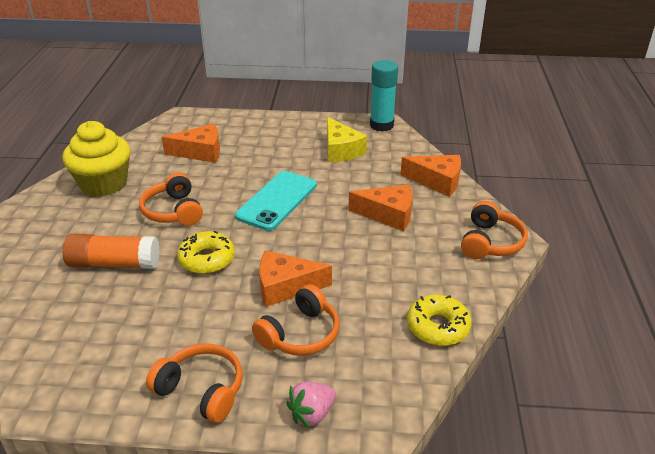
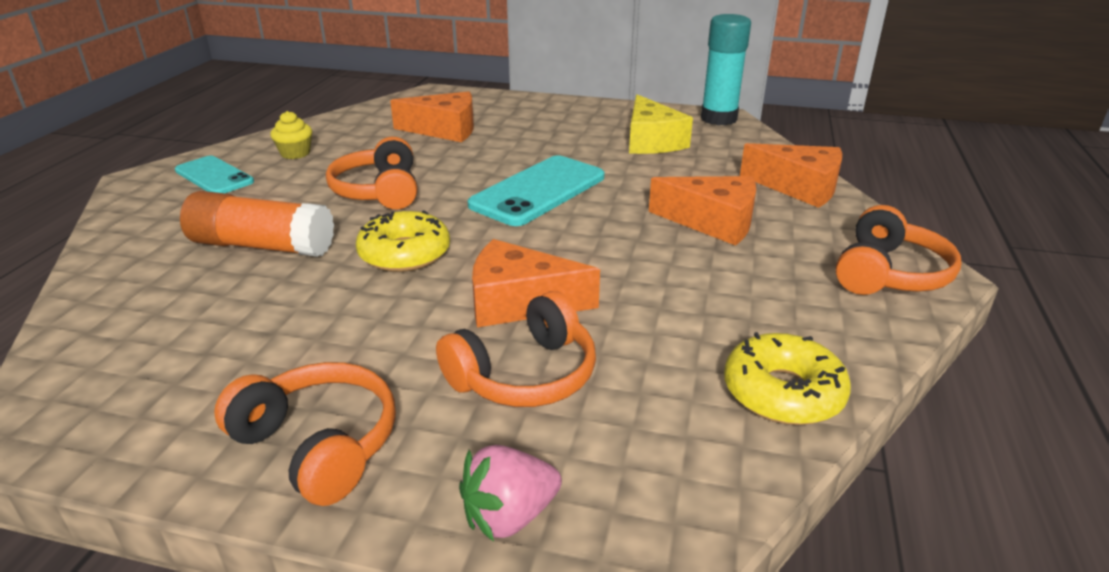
camera: 10 degrees right, 5 degrees down
yellow cupcake [62,121,130,197] -> yellow cupcake [270,111,312,159], size x0.43
none -> turquoise phone [175,156,254,193]

